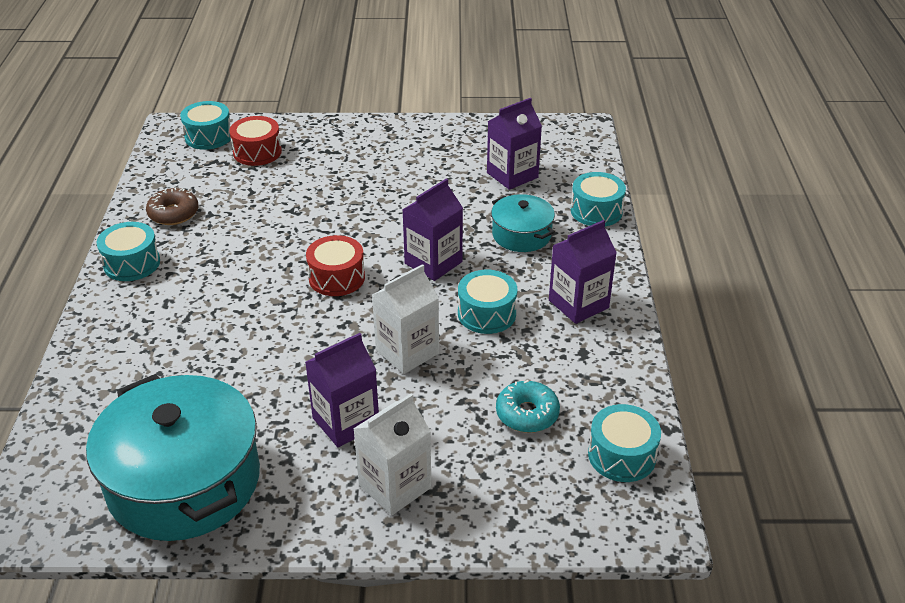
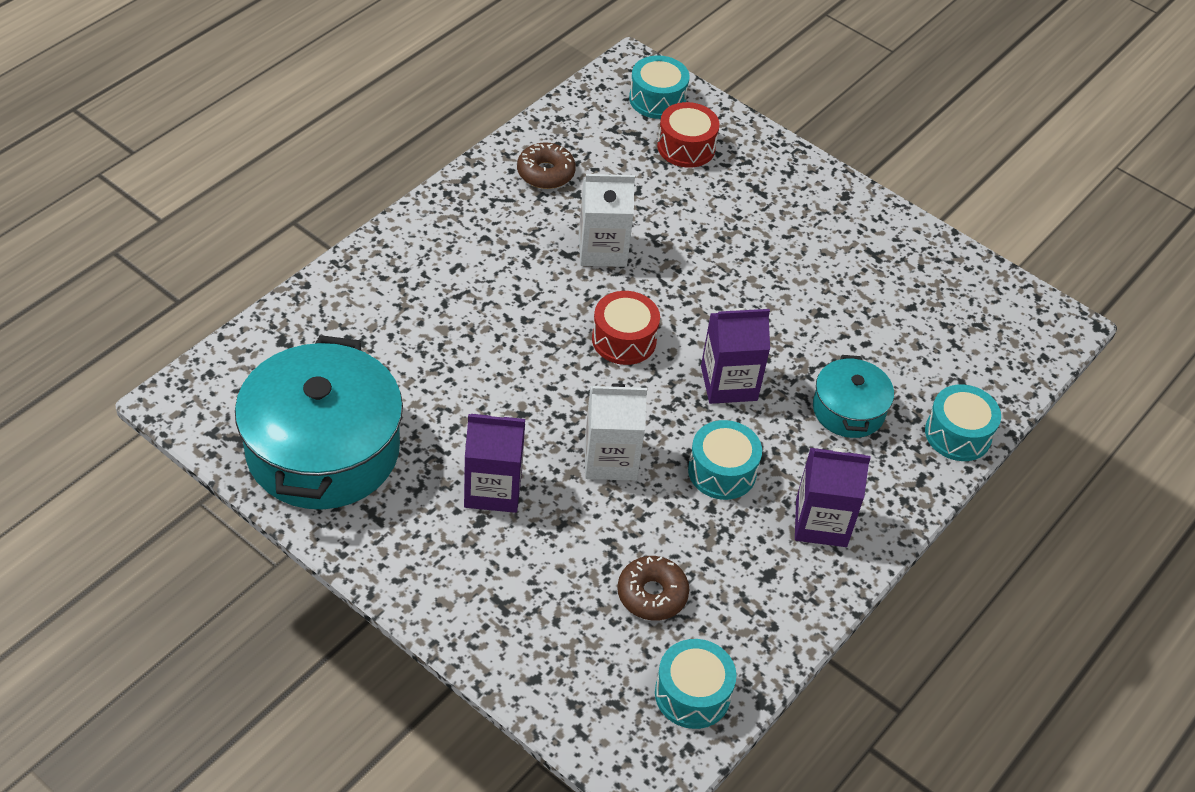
camera: 35 degrees right, 10 degrees up
turquoise drum [97,222,160,281] -> none
white carton [353,394,432,515] -> white carton moved to [579,174,635,267]
purple carton [487,98,542,190] -> none
turquoise donut [496,380,560,433] -> brown donut [617,556,689,620]

